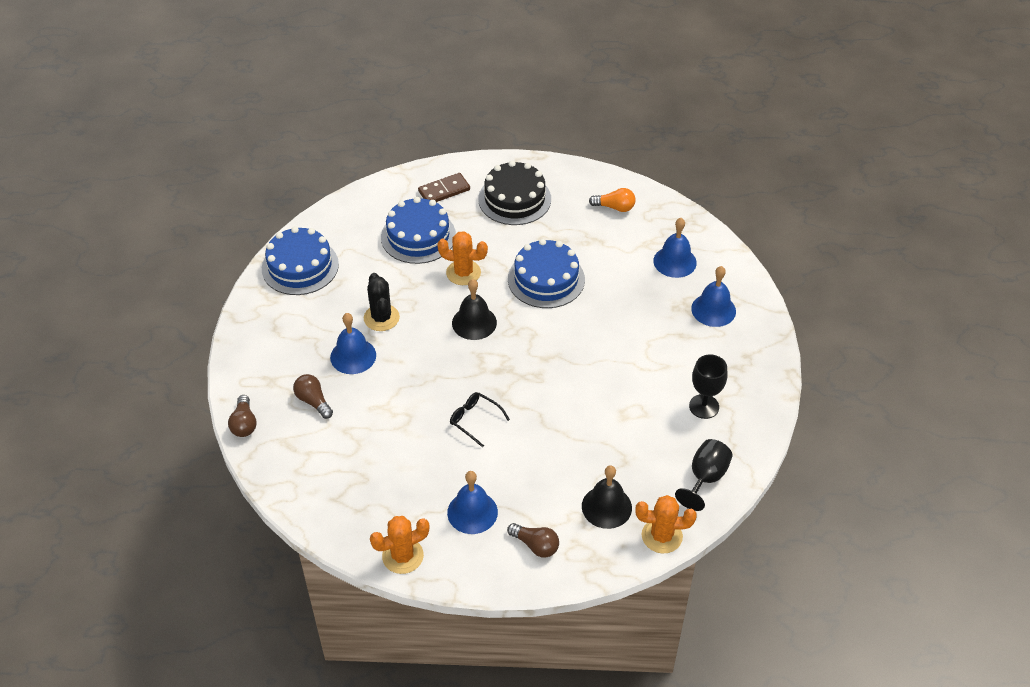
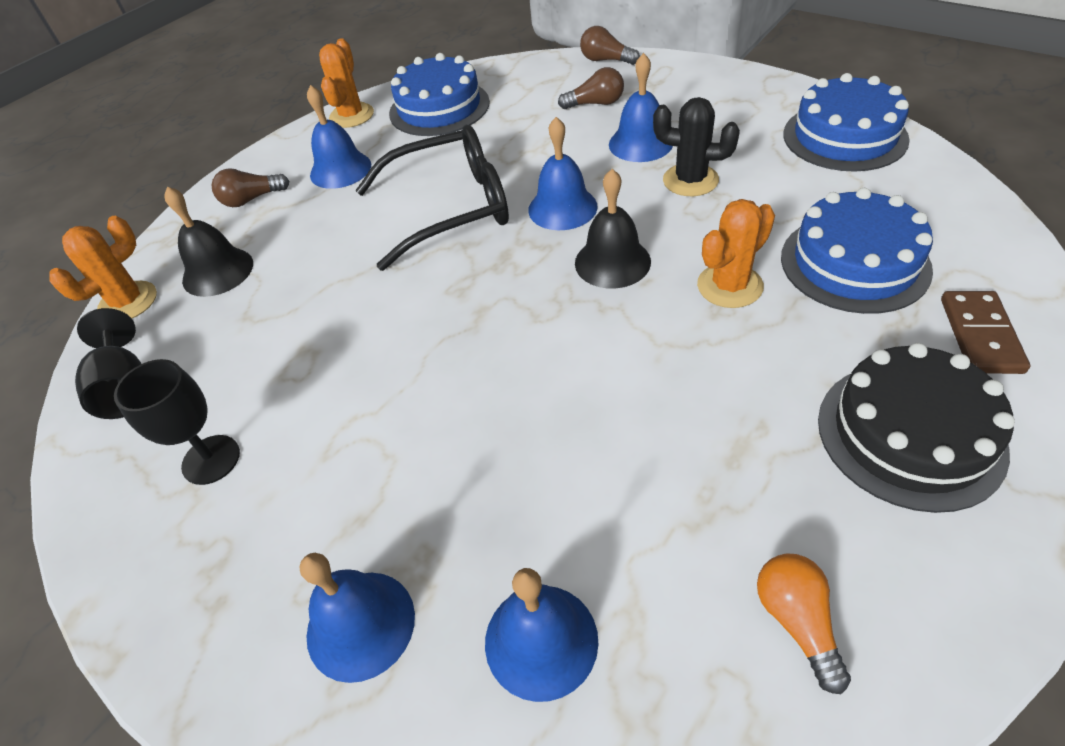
camera: 130 degrees right, 0 degrees up
black glasses [450,392,510,448] -> black glasses [355,125,509,271], size x2.16
blue cake [508,239,585,308] -> blue cake moved to [389,53,490,136]
orange light bulb [589,188,636,212] -> orange light bulb turned 120 degrees clockwise [757,553,851,694]
none -> blue bell [528,117,598,230]

